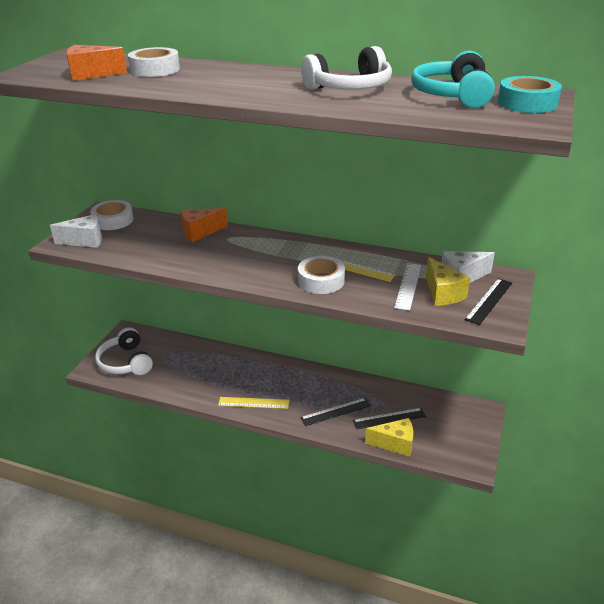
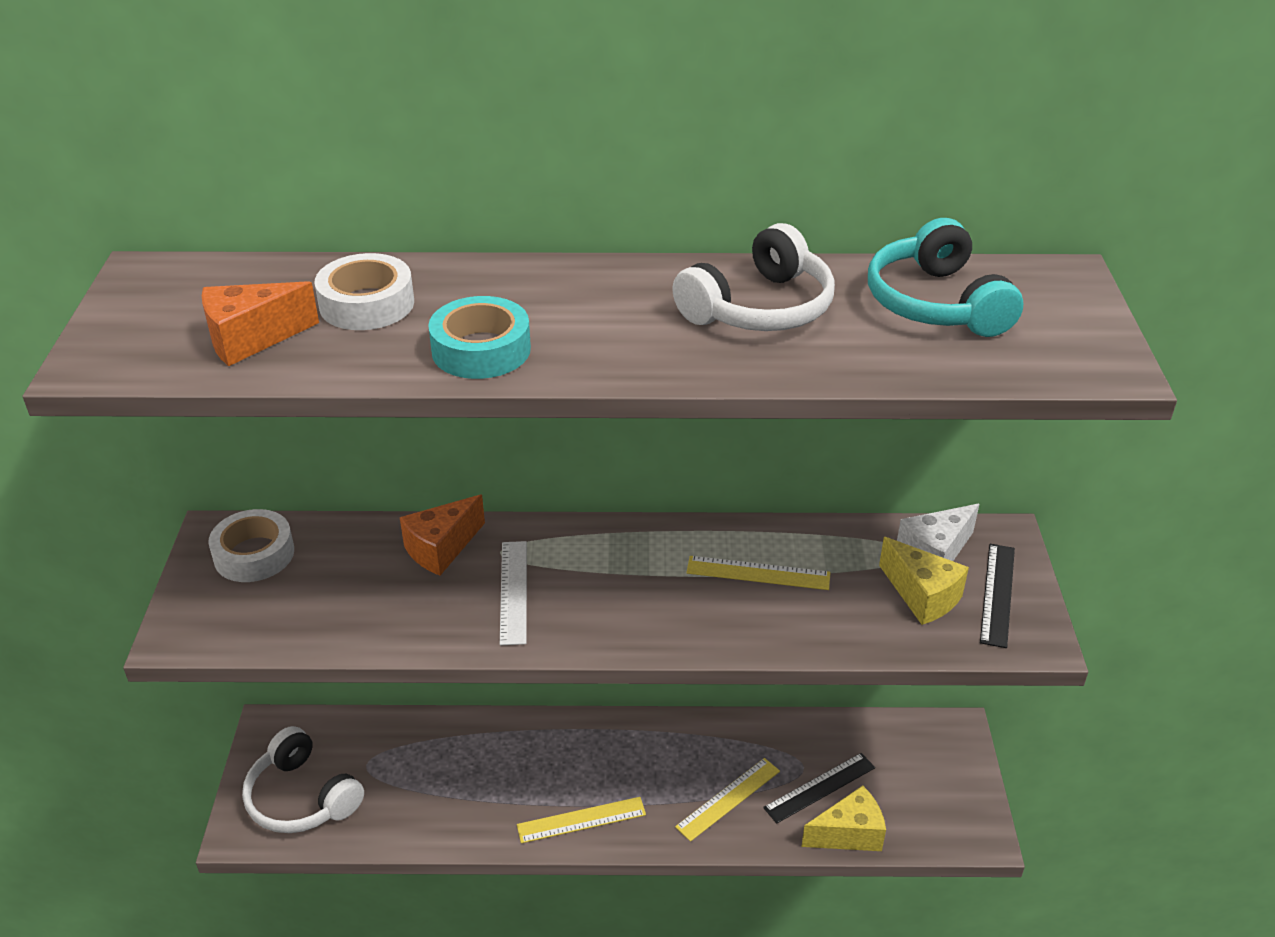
camera: 20 degrees left, 5 degrees up
white cheese [50,214,102,248] -> none
white tape [298,256,345,294] -> none
black ruler [300,398,371,426] -> yellow ruler [675,758,780,842]
white ruler [394,263,421,311] -> white ruler moved to [500,541,527,645]
turquoise tape [498,76,562,113] -> turquoise tape moved to [428,296,531,379]

